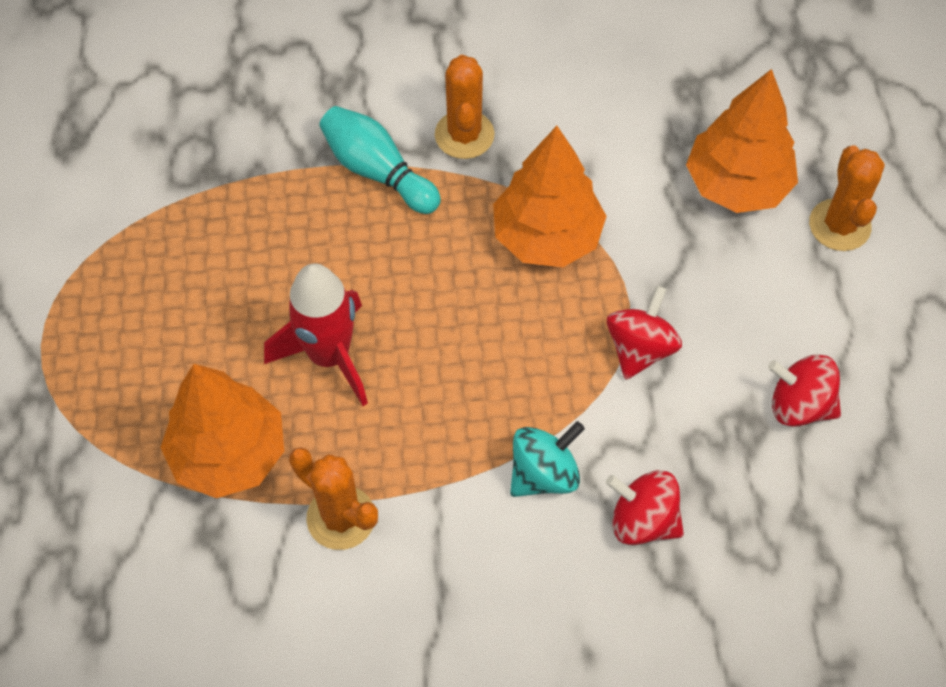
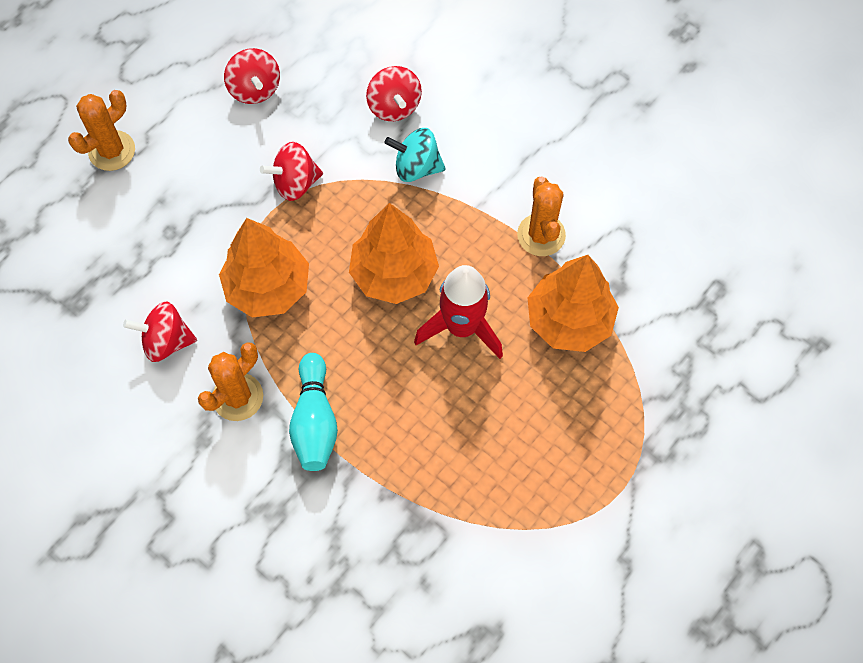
camera: 135 degrees left, 5 degrees up
orange tree [686,69,798,213] -> orange tree moved to [349,203,439,304]
none -> red spinning top [123,302,197,362]

